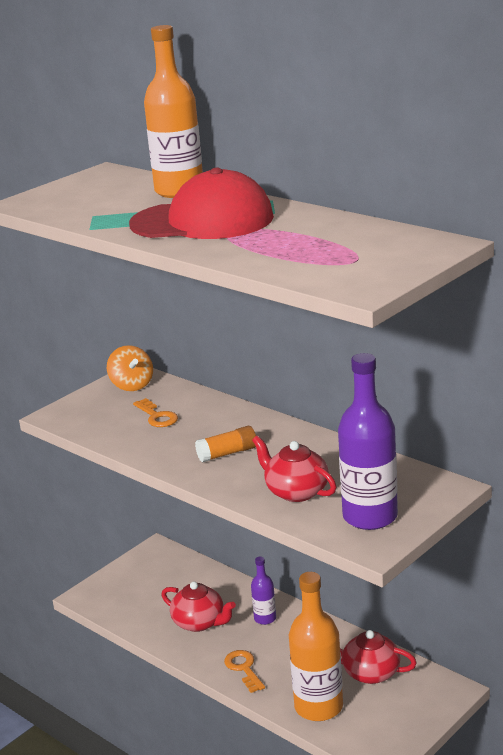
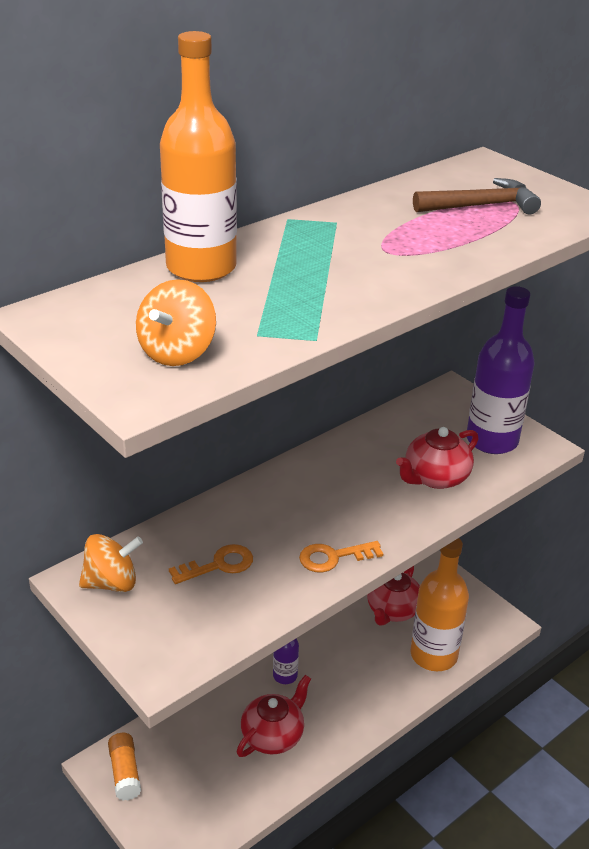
camera: 85 degrees left, 10 degrees up
red cap [129,168,274,239] -> none
orange glue stick [195,426,256,462] -> orange glue stick moved to [108,733,141,801]
orange key [224,650,265,693] -> orange key moved to [299,541,383,573]
none -> orange spinning top [136,279,216,366]
none -> brown hammer [413,178,541,214]

